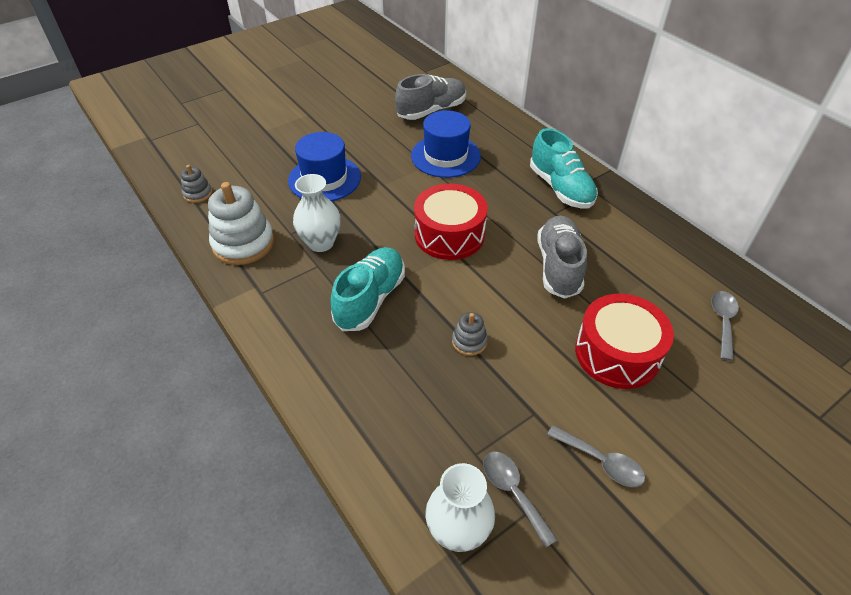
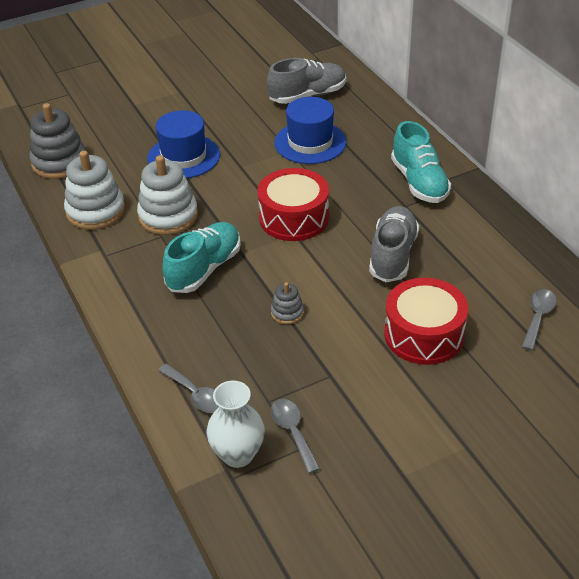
camera: 10 degrees right, 5 degrees down
grey stacking toy [181,165,212,203] -> grey stacking toy [29,103,86,179], size x2.00
white vase [293,174,341,252] -> white stacking toy [137,155,198,235]
grey spoon [547,425,645,487] -> grey spoon moved to [158,364,219,413]

